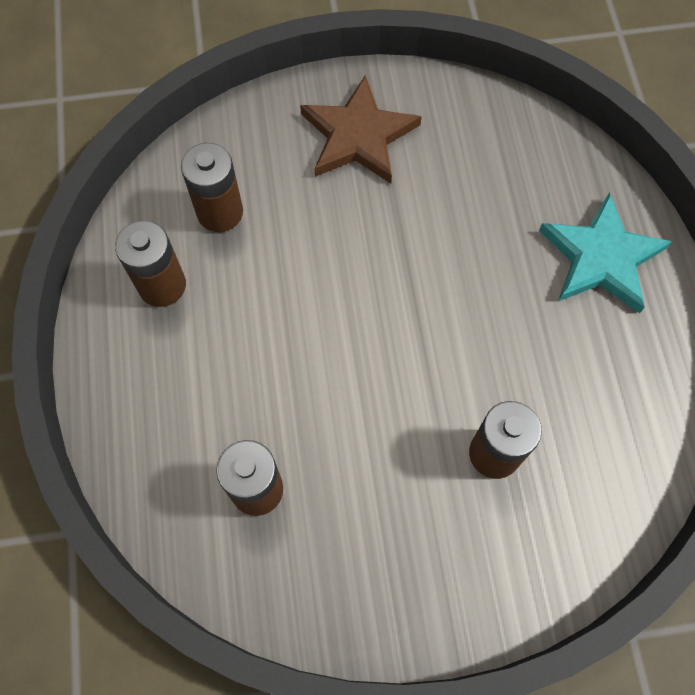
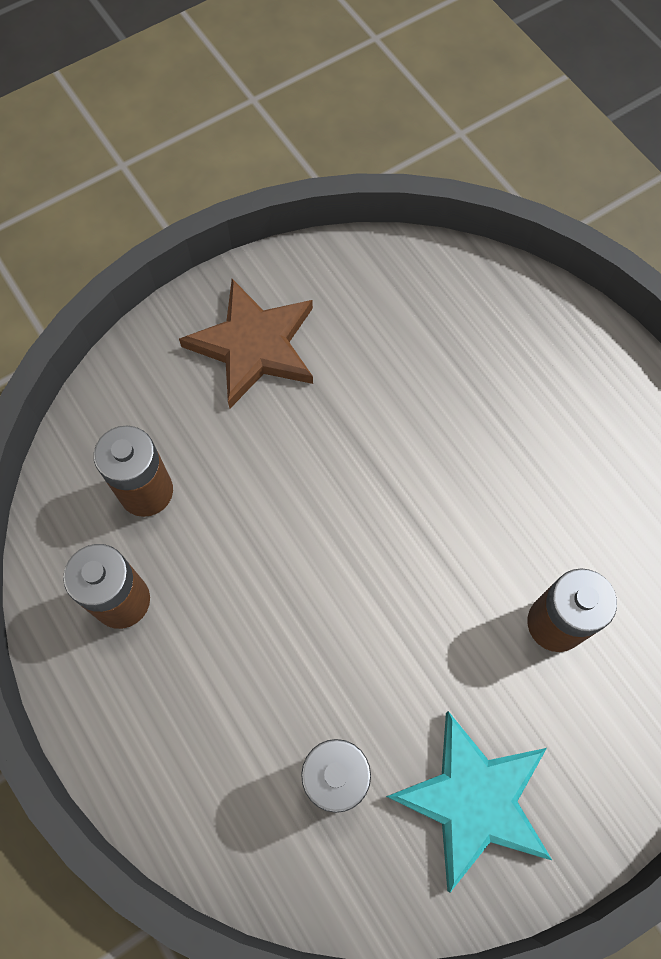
camera: 25 degrees left, 0 degrees up
turquoise star [539,192,672,313] -> turquoise star moved to [386,711,552,893]

